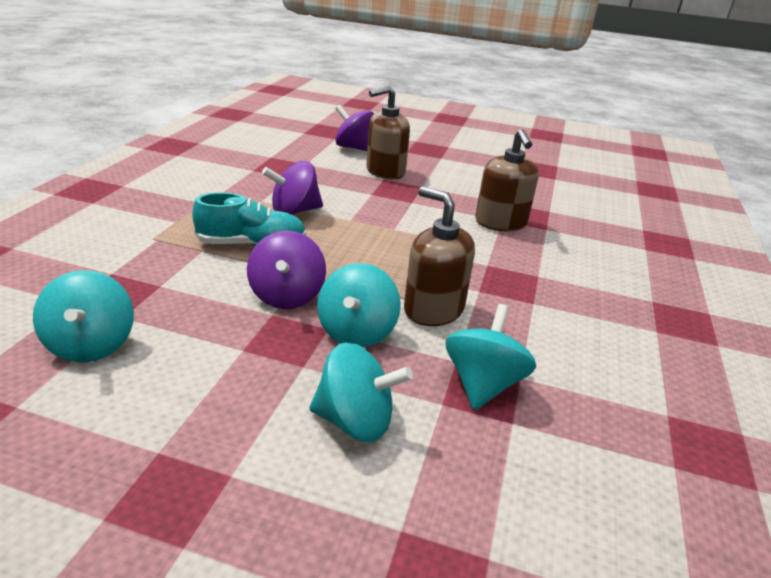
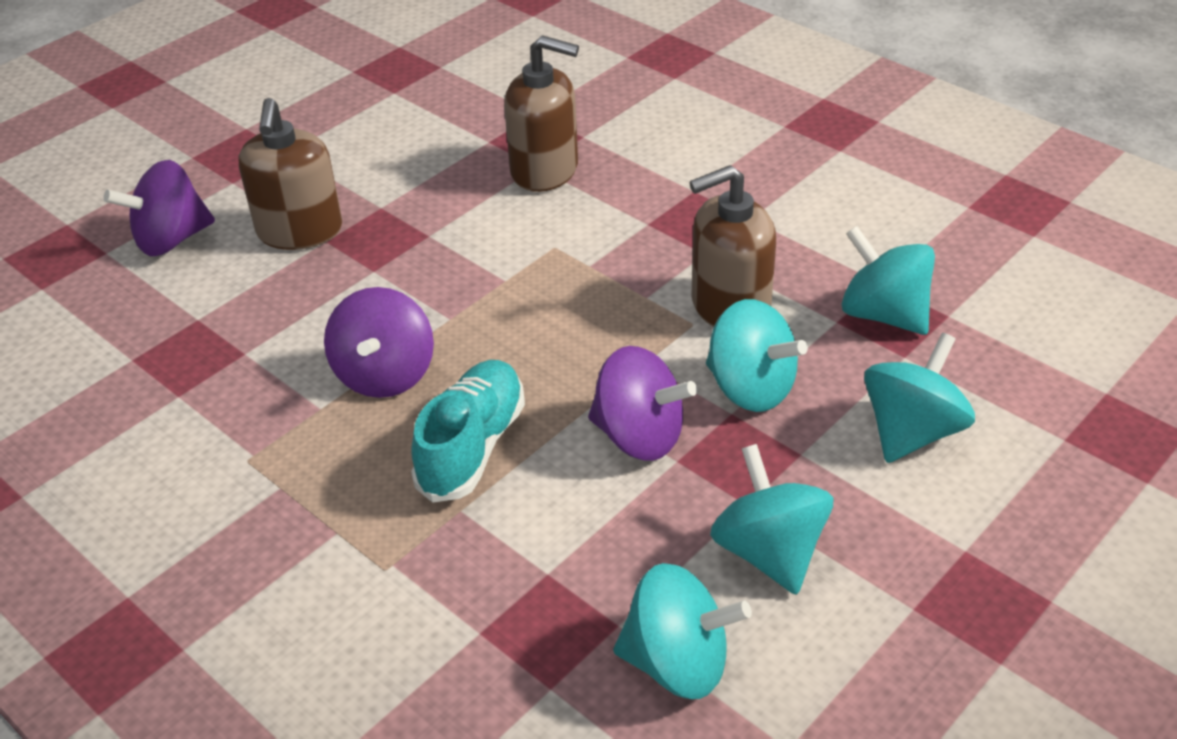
camera: 60 degrees left, 10 degrees up
none -> turquoise spinning top [710,444,833,595]

